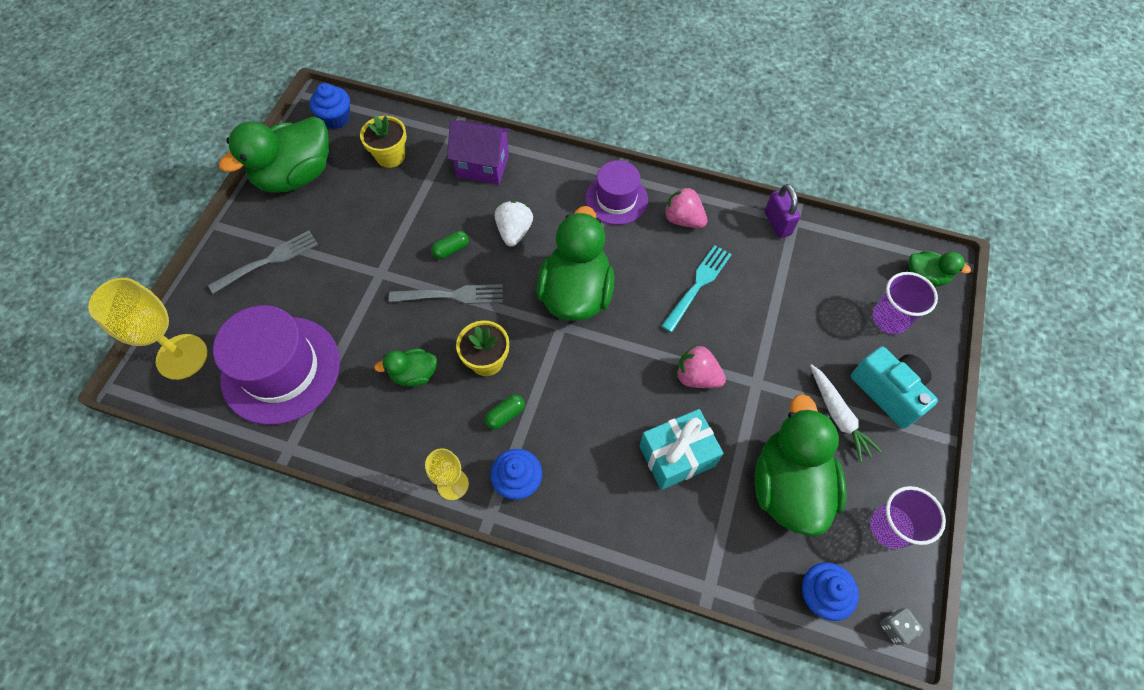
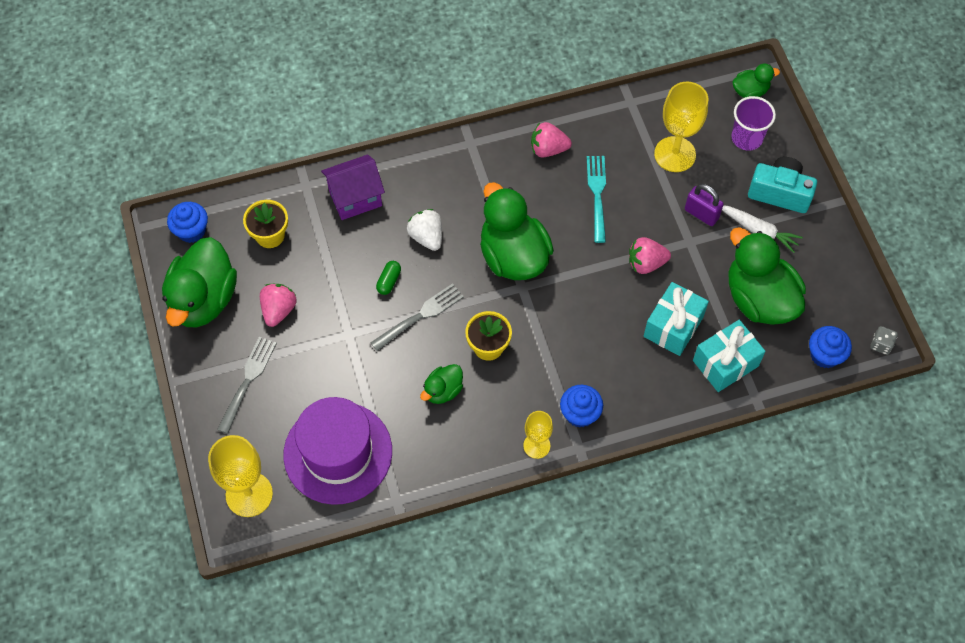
camera: 35 degrees left, 0 degrees up
green capsule [485,395,525,430] -> none
purple hat [585,160,648,225] -> none
purple padlock [765,184,800,238] -> purple padlock moved to [685,184,724,226]
purple cup [870,486,946,549] -> none
none -> pink strawberry [260,284,297,327]
none -> yellow goblet [654,81,708,172]
none -> turquoise gift [693,320,766,392]

